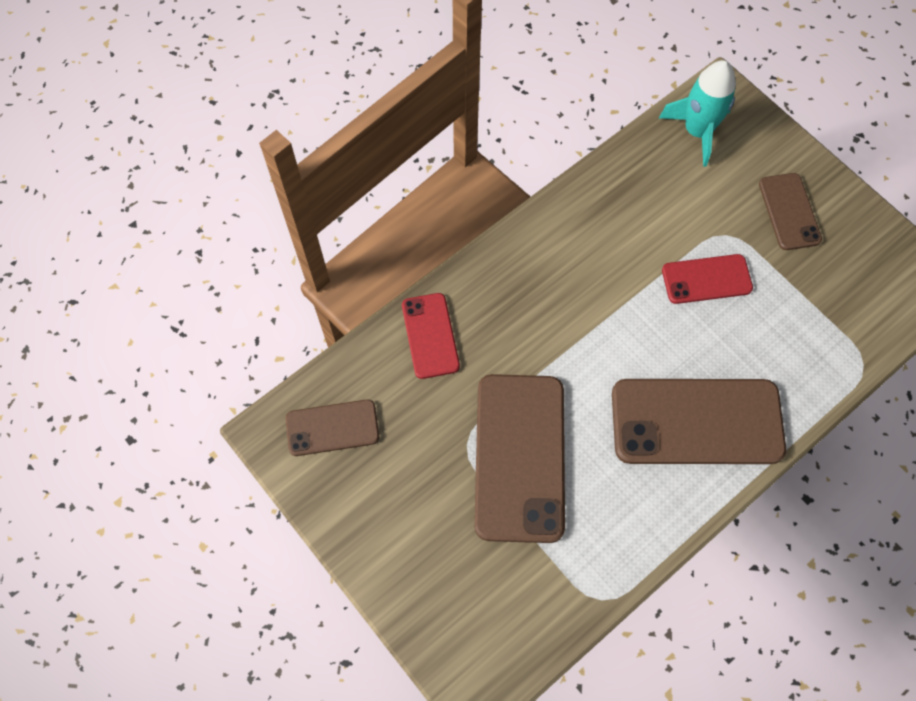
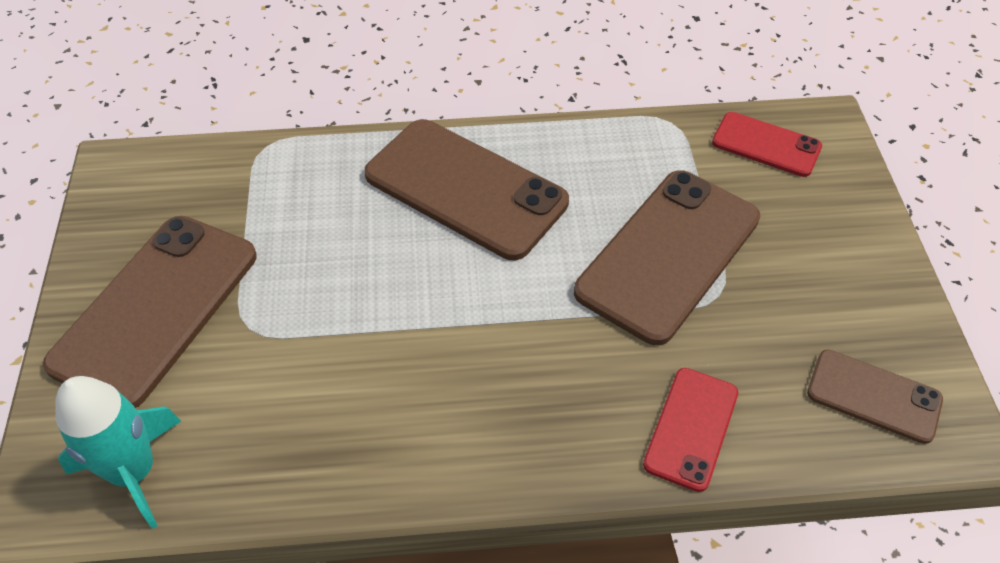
camera: 145 degrees left, 15 degrees down
red phone [662,254,753,304] -> red phone moved to [712,112,822,177]
brown phone [759,173,822,250] -> brown phone [43,216,256,408], size x1.86

